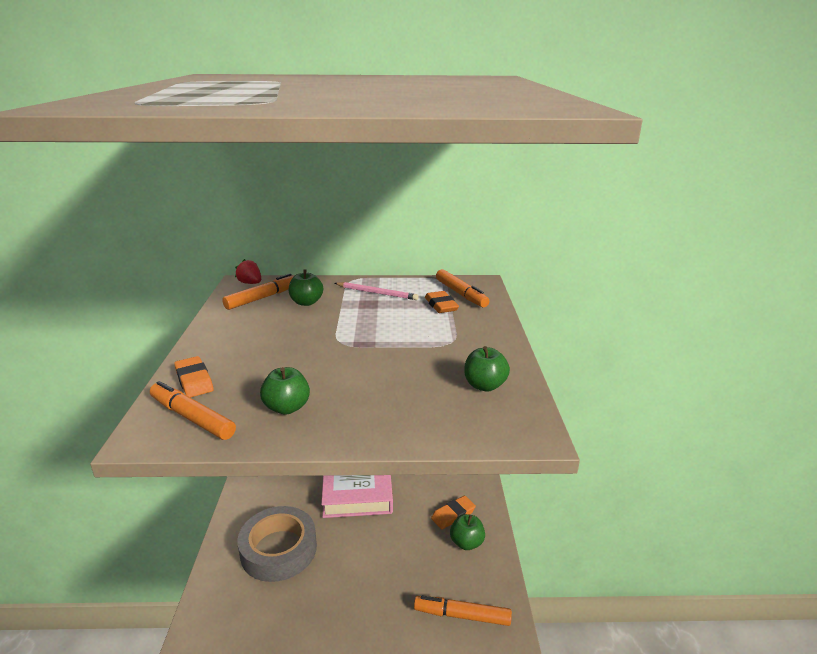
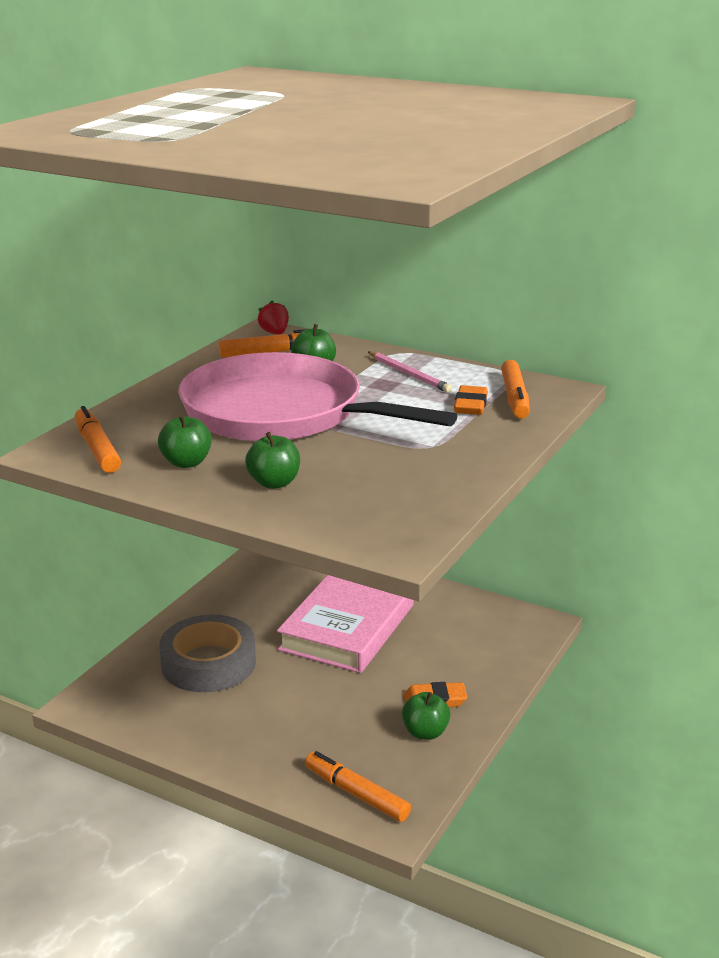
camera: 30 degrees right, 0 degrees up
orange eraser [174,356,214,397] -> none
green apple [464,346,510,392] -> green apple moved to [245,432,300,489]
none -> pink pan [178,352,457,441]

